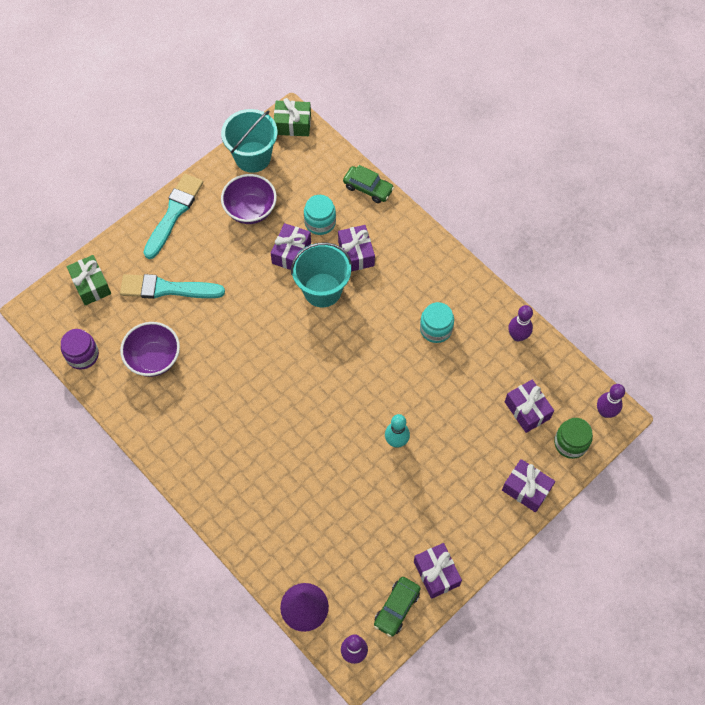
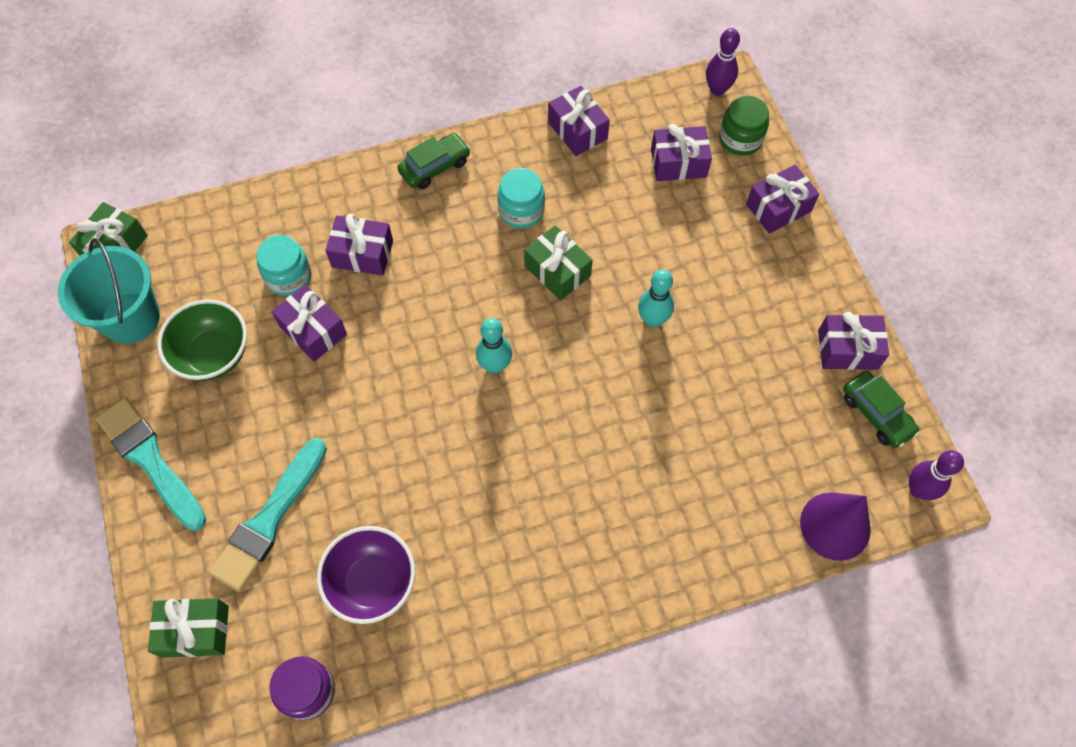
camera: 65 degrees left, 0 degrees up
purple bowl [221,174,277,224] -> green bowl [157,300,247,381]
turquoise bucket [291,242,352,307] -> none
green car [343,165,394,203] -> green car moved to [398,133,471,189]
purple bowling pin [508,305,533,341] -> purple gift [548,86,610,156]
none -> turquoise bowling pin [476,318,512,373]
none -> green gift [524,225,593,300]

